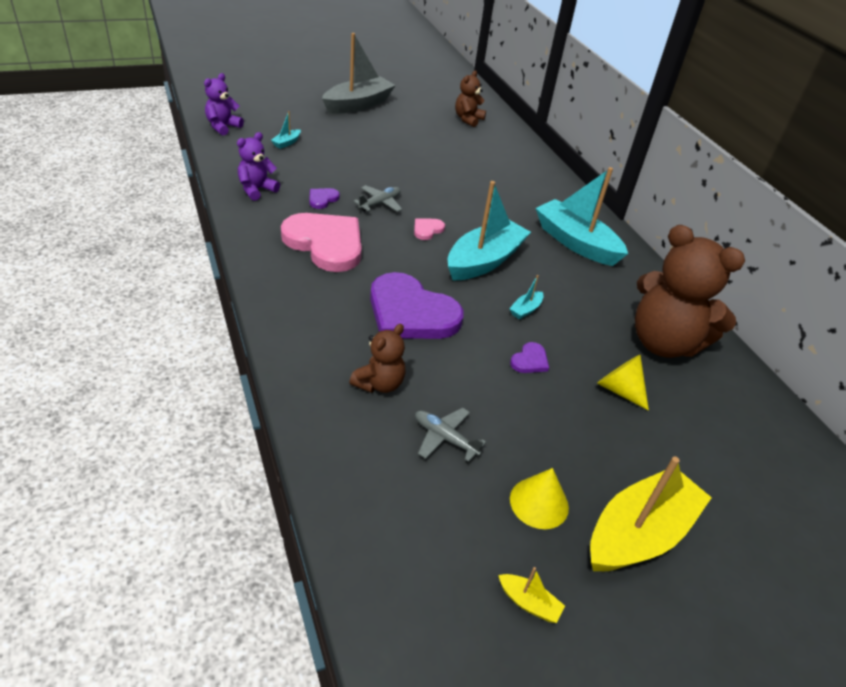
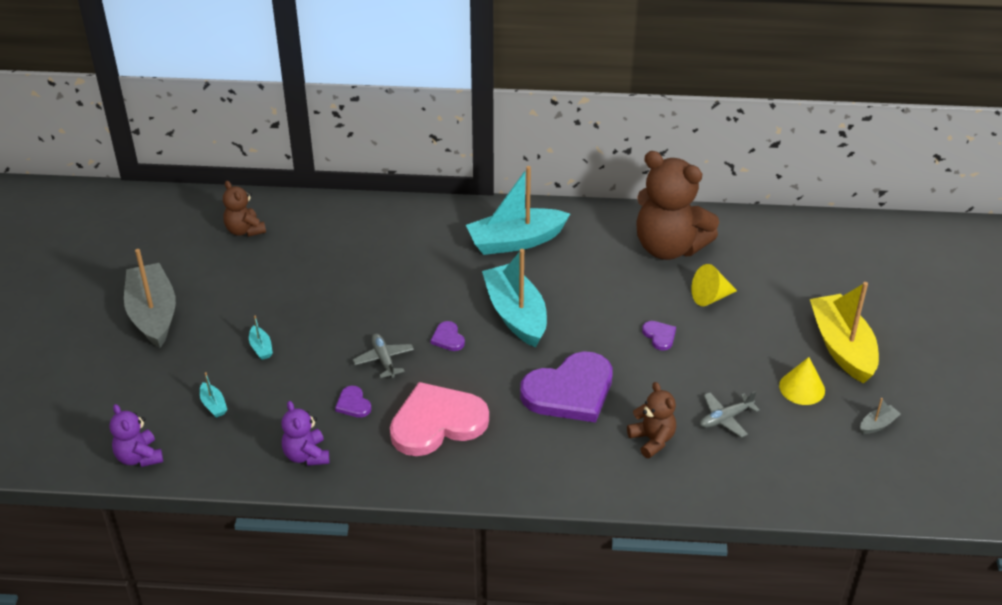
camera: 60 degrees left, 0 degrees up
pink heart [414,218,445,240] -> purple heart [430,321,465,351]
yellow boat [498,567,565,623] -> grey boat [860,398,901,434]
turquoise boat [509,275,544,320] -> turquoise boat moved to [249,315,273,360]
brown teddy bear [635,225,745,358] -> brown teddy bear turned 60 degrees clockwise [637,151,719,260]

